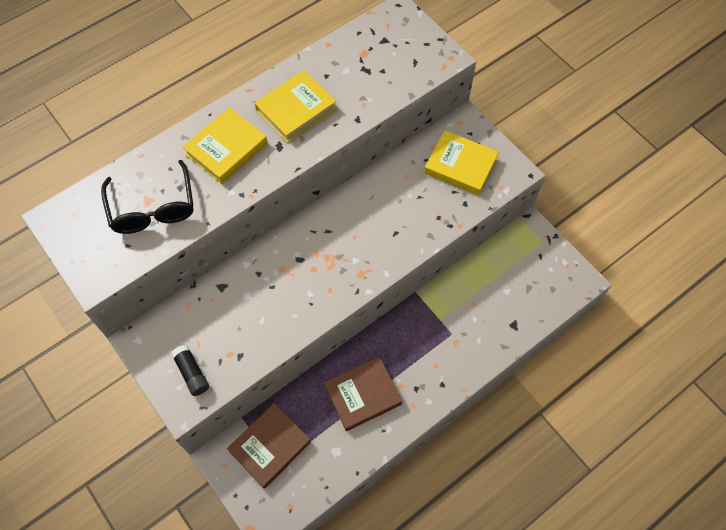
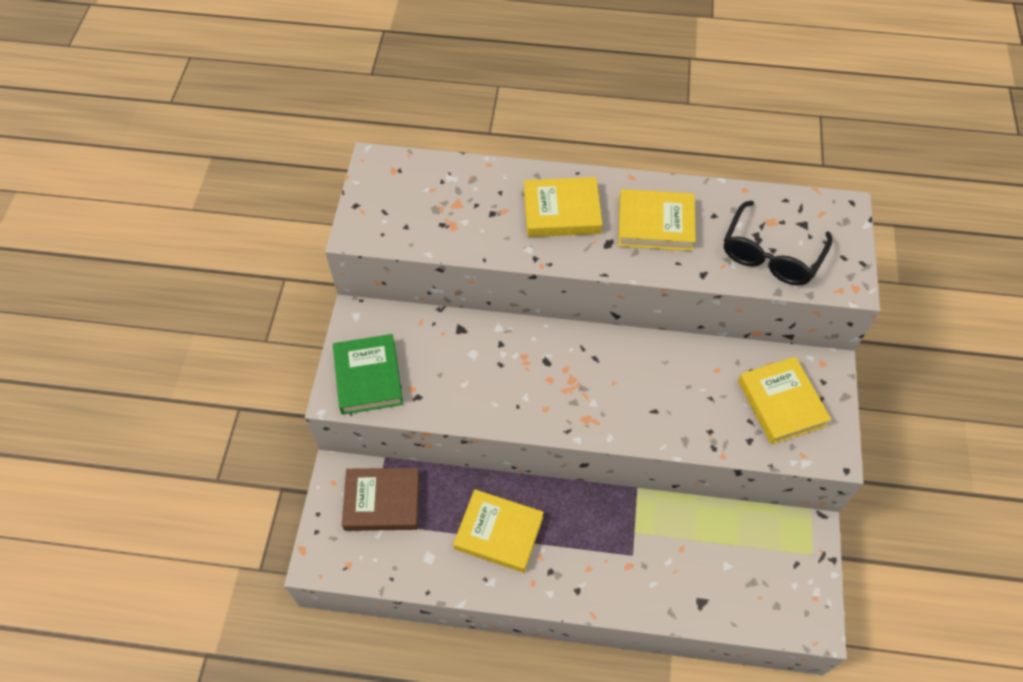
camera: 45 degrees right, 5 degrees down
black glasses [101,160,194,234] -> black glasses moved to [724,200,833,285]
black glue stick [171,345,209,396] -> green book [333,334,403,415]
brown book [324,357,403,431] -> yellow book [453,489,544,573]

